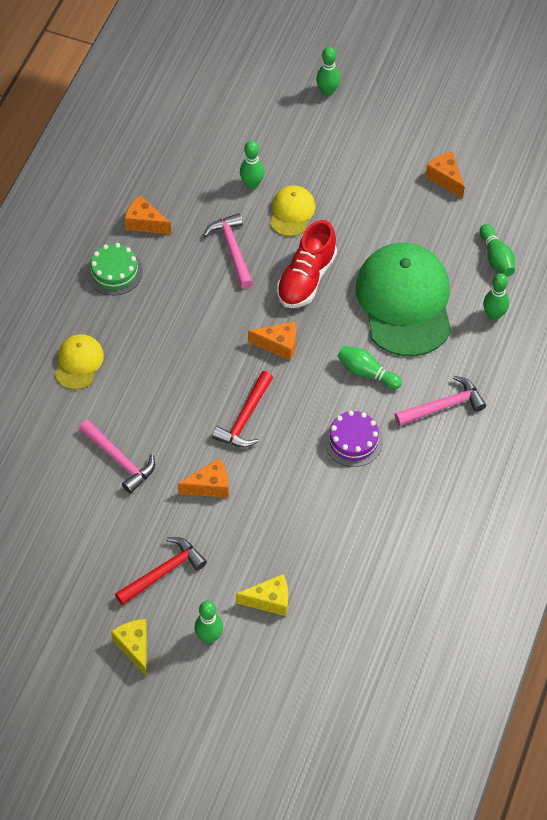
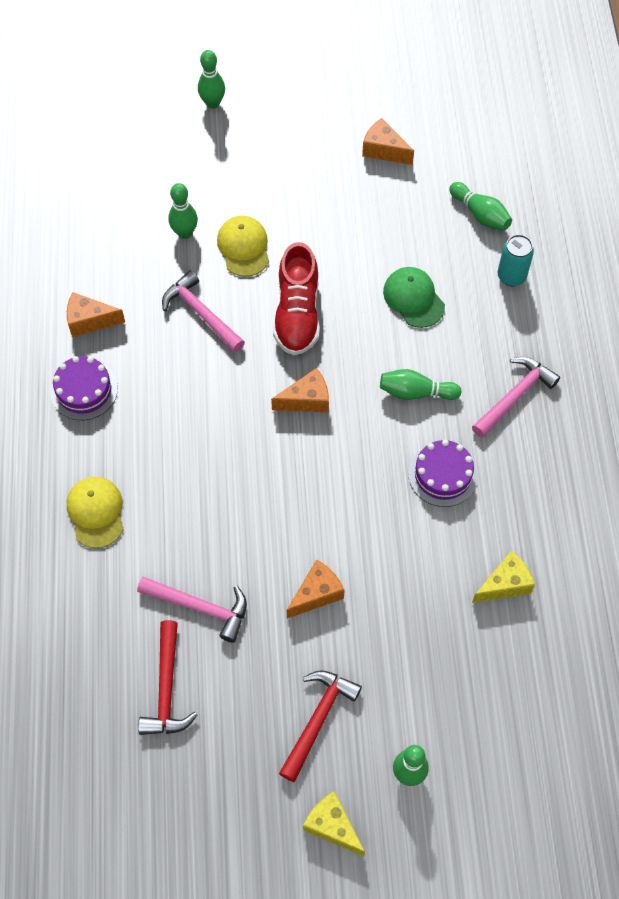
camera: 25 degrees left, 5 degrees up
green cake [87,243,143,295] -> purple cake [50,356,118,420]
red hammer [212,371,273,448] -> red hammer moved to [138,620,197,735]
yellow cheese [236,574,288,616] -> yellow cheese moved to [472,550,535,603]
green cap [356,243,451,356] -> green cap [383,267,445,328], size x0.47
green bowling pin [483,273,509,320] -> turquoise can [498,234,534,286]

